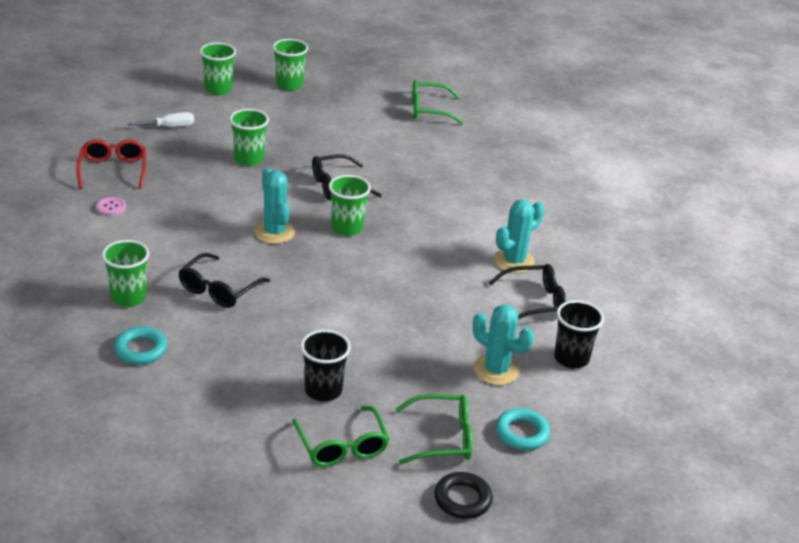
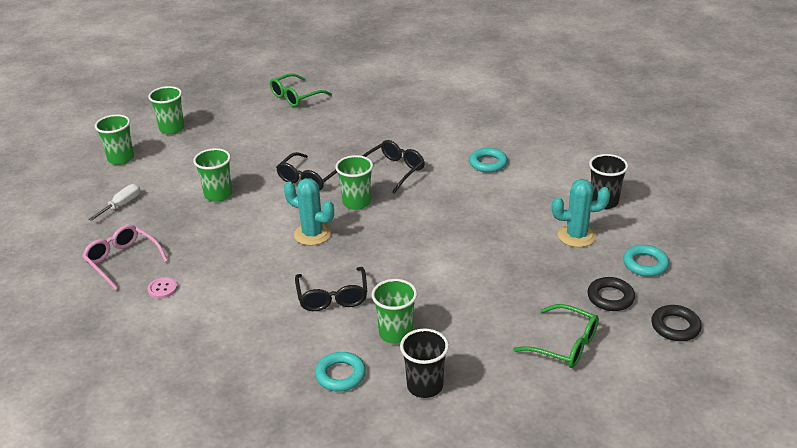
camera: 35 degrees left, 0 degrees up
red glasses [76,139,146,189] -> pink glasses [82,225,168,290]
green cup [102,240,149,307] -> green cup moved to [372,279,417,344]
black cup [300,330,351,402] -> black cup moved to [400,328,449,398]
green glasses [395,394,472,464] -> black ring [588,277,635,311]
black glasses [488,264,567,319] -> black glasses moved to [363,140,425,194]
turquoise cactus [494,200,544,273] -> turquoise ring [469,148,508,173]

